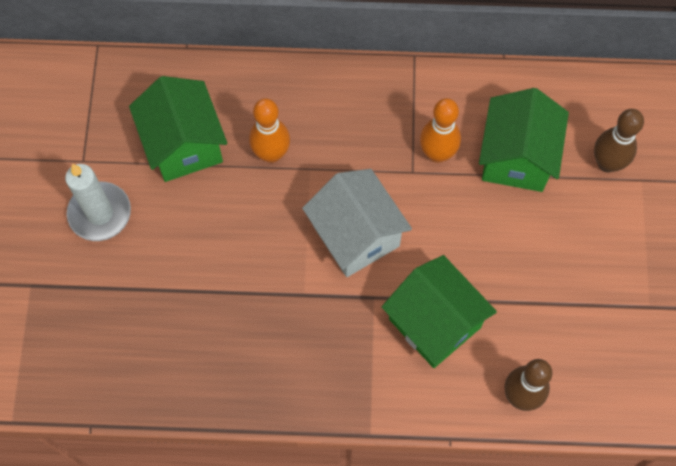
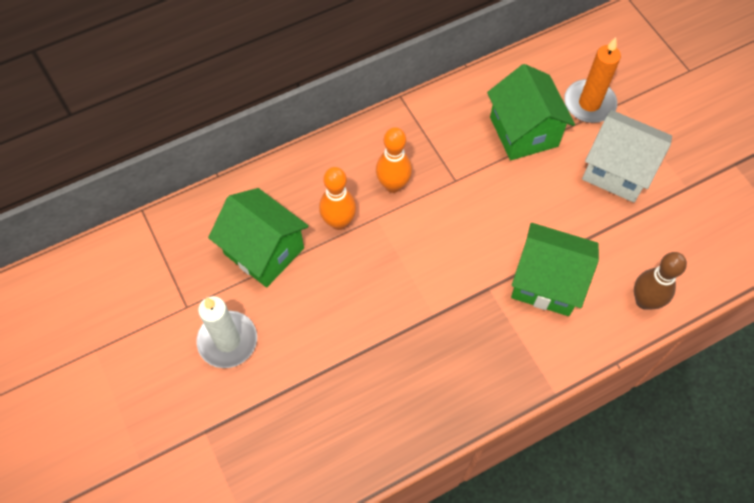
camera: 30 degrees left, 5 degrees down
white house [302,169,412,277] -> white house moved to [582,110,672,203]
orange bowling pin [420,98,461,163] -> orange bowling pin moved to [376,127,412,193]
brown bowling pin [594,109,644,172] -> orange candle [564,37,621,123]

